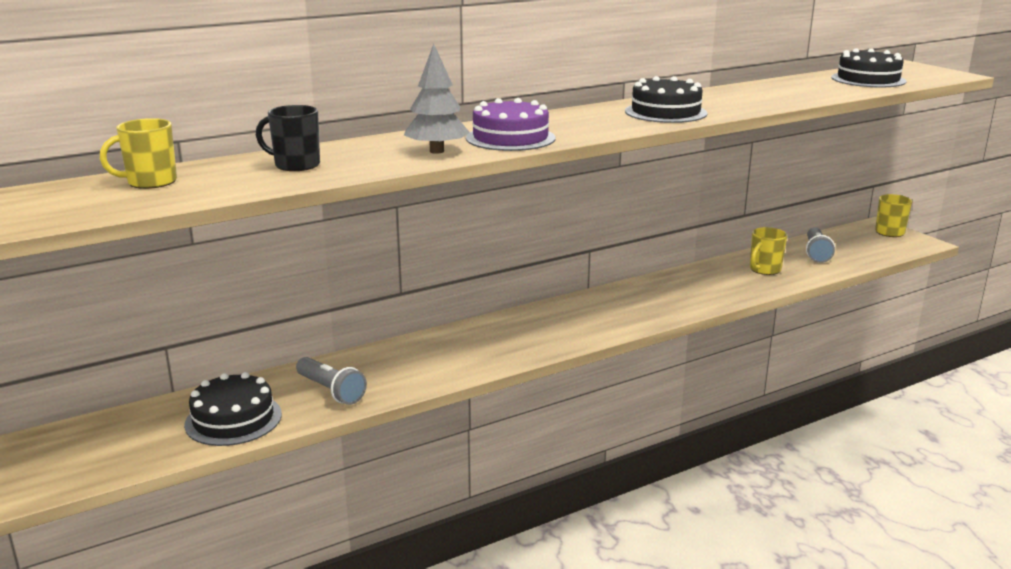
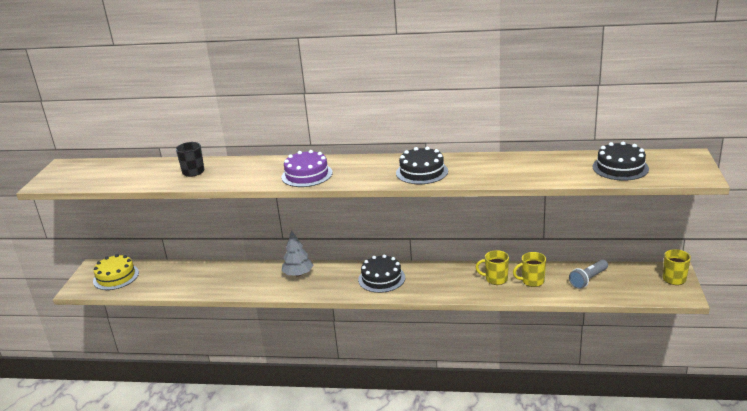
camera: 40 degrees right, 5 degrees up
yellow mug [100,118,177,189] -> yellow mug moved to [475,250,509,285]
black cake [184,372,282,446] -> black cake moved to [358,255,405,293]
grey flashlight [296,357,367,405] -> none
grey tree [404,44,470,154] -> grey tree moved to [282,230,313,277]
none -> yellow cake [93,254,139,290]

